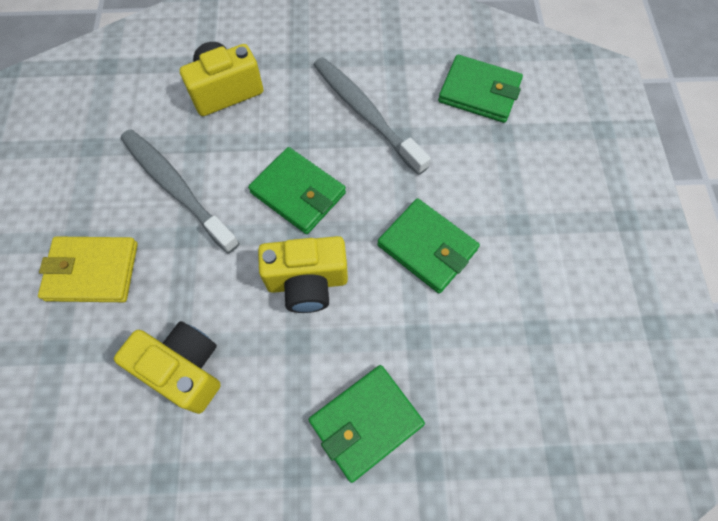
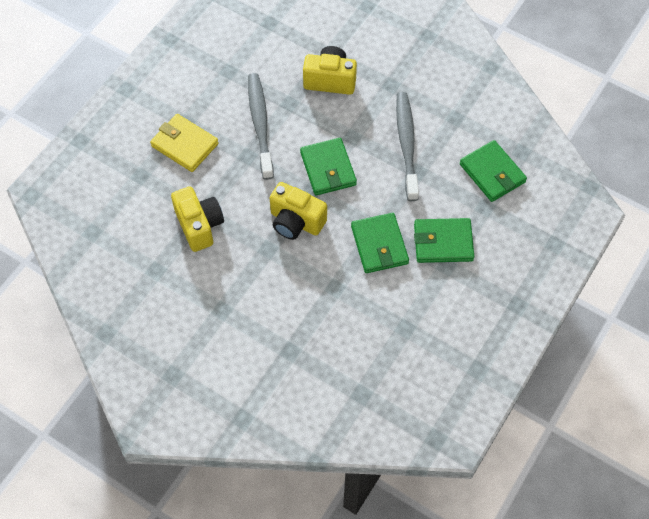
camera: 35 degrees right, 5 degrees down
green wallet [309,365,425,483] -> green wallet moved to [414,218,474,263]

